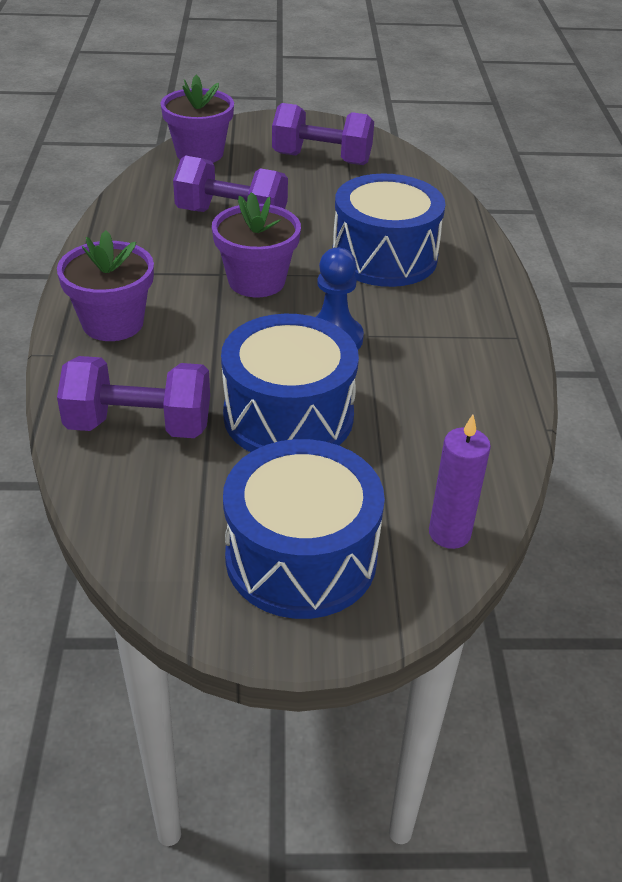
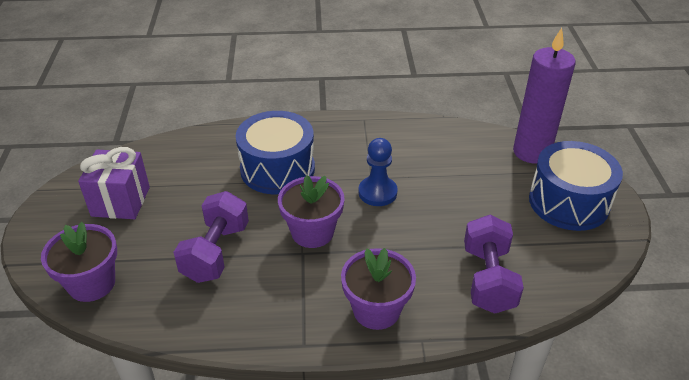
camera: 90 degrees left, 0 degrees up
blue drum [221,314,359,452] -> none
purple dumbbell [272,103,374,165] -> purple gift [78,147,150,219]
purple candle [429,415,491,549] -> purple candle [513,28,576,163], size x1.78

